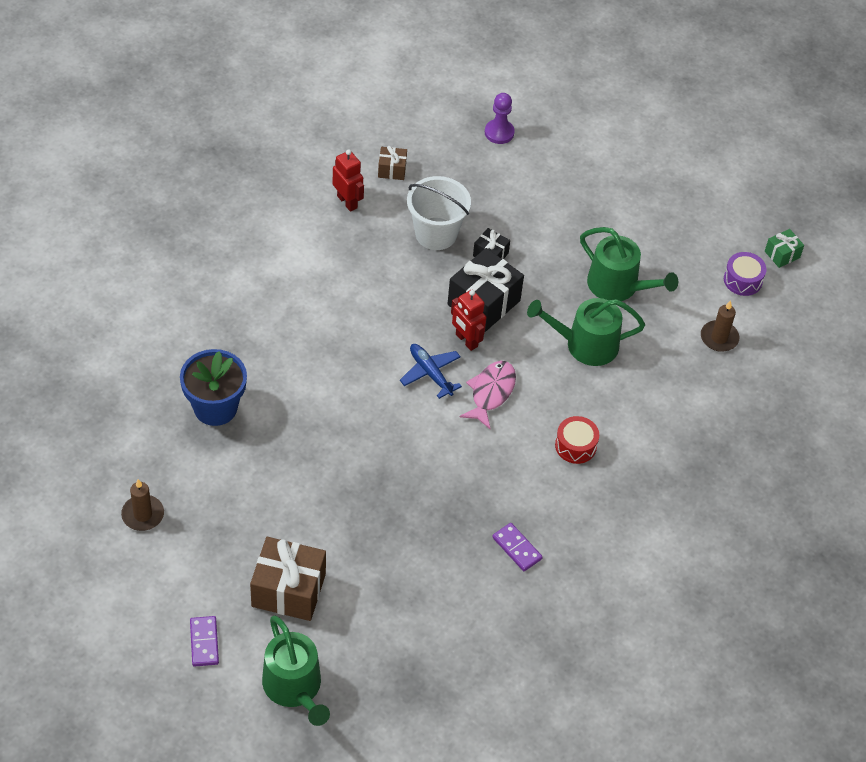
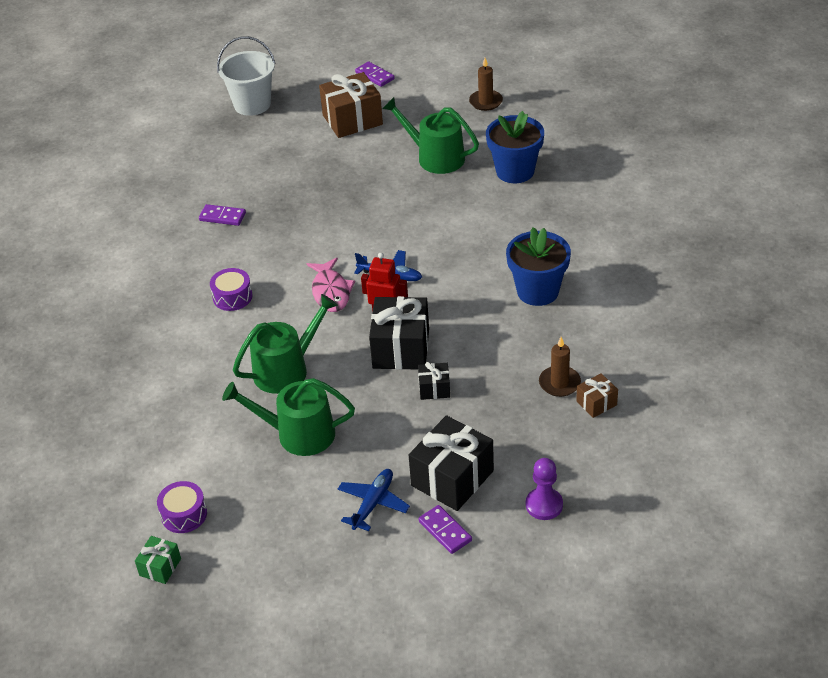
camera: 150 degrees right, 10 degrees down
green watering can [262,616,330,726] -> green watering can moved to [382,97,479,174]
red robot [333,149,364,212] -> none
white bucket [407,176,471,250] -> white bucket moved to [217,36,276,116]
red drum [555,416,599,464] -> purple drum [210,268,252,311]
brown candle [701,300,739,352] -> brown candle moved to [539,337,581,397]
none -> blue plane [337,469,410,531]
none -> black gift [409,415,494,511]
none -> purple domino [418,505,472,554]
none -> blue flower pot [506,227,571,306]

